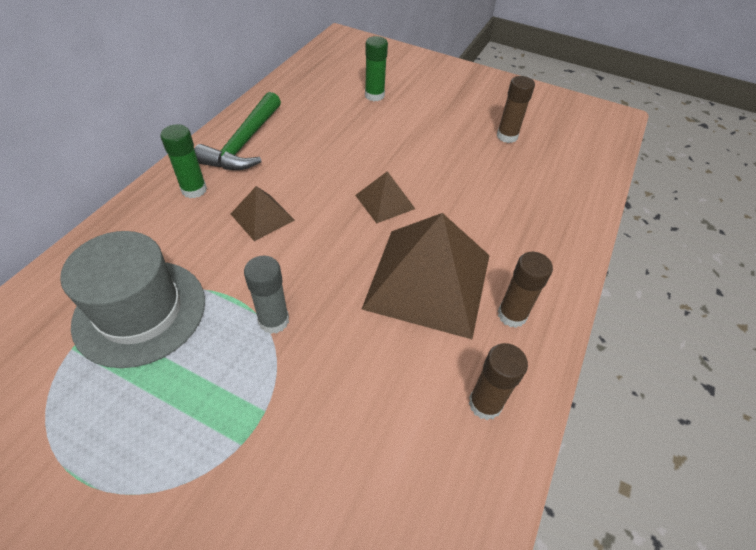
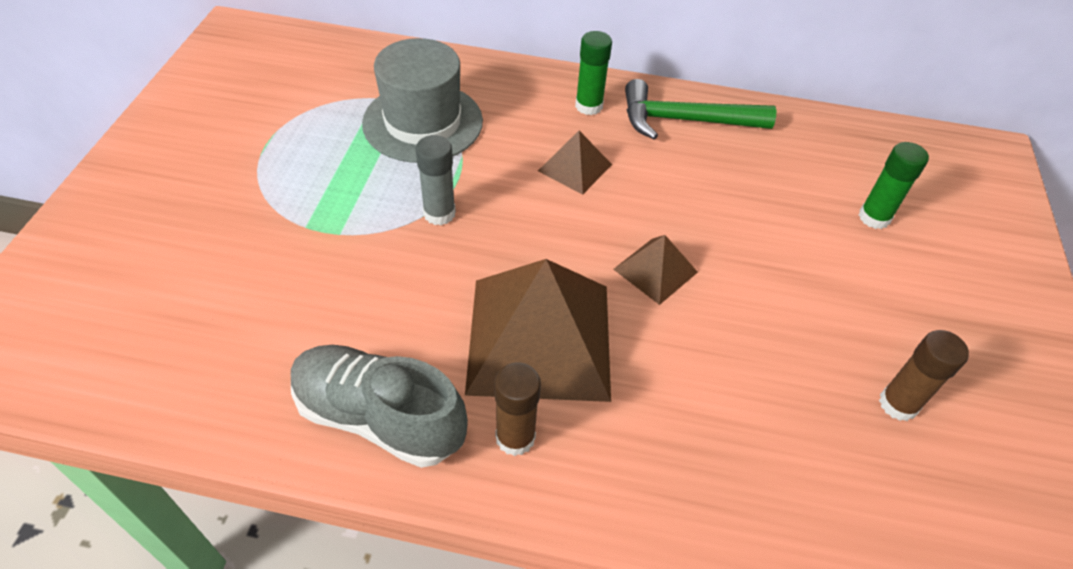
camera: 75 degrees right, 0 degrees up
brown glue stick [468,343,528,420] -> grey shoe [291,345,468,468]

